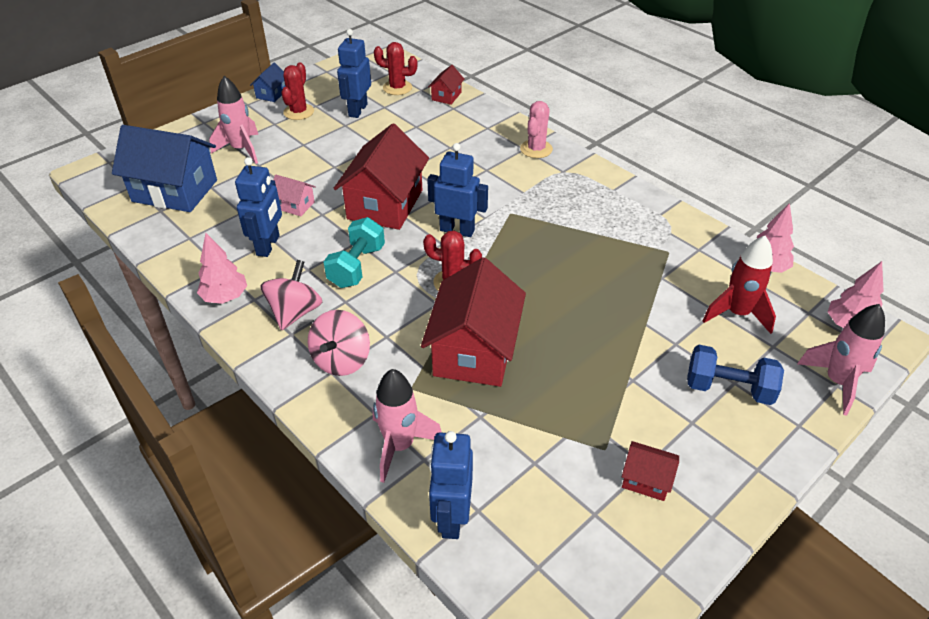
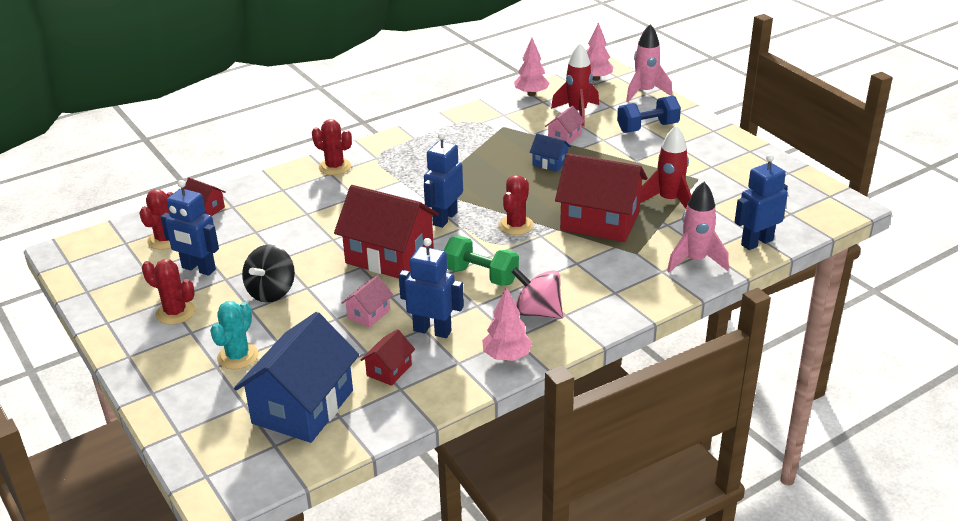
camera: 80 degrees left, 10 degrees down
pink rocket [209,76,258,164] -> turquoise cactus [210,301,259,370]
blue house [250,63,285,102] -> blue house moved to [530,133,571,172]
pink spinning top [308,310,370,376] -> none
turquoise dumbbell [323,217,385,288] -> green dumbbell [444,236,519,286]
blue robot [429,431,473,539] -> blue robot turned 135 degrees clockwise [735,154,788,250]
pink cactus [520,101,553,158] -> red cactus [312,119,352,175]
red house [621,441,679,501] -> red house moved to [361,329,415,386]
blue dumbbell [687,345,784,405] -> blue dumbbell turned 45 degrees clockwise [617,95,681,133]
none -> black spinning top [242,245,295,303]
none -> pink house [545,106,585,144]
none -> red rocket [640,125,691,209]

